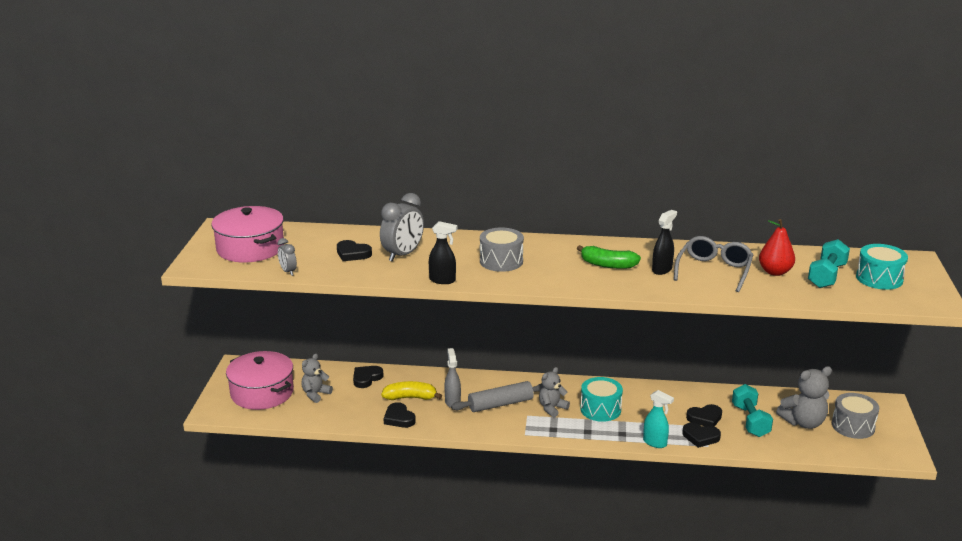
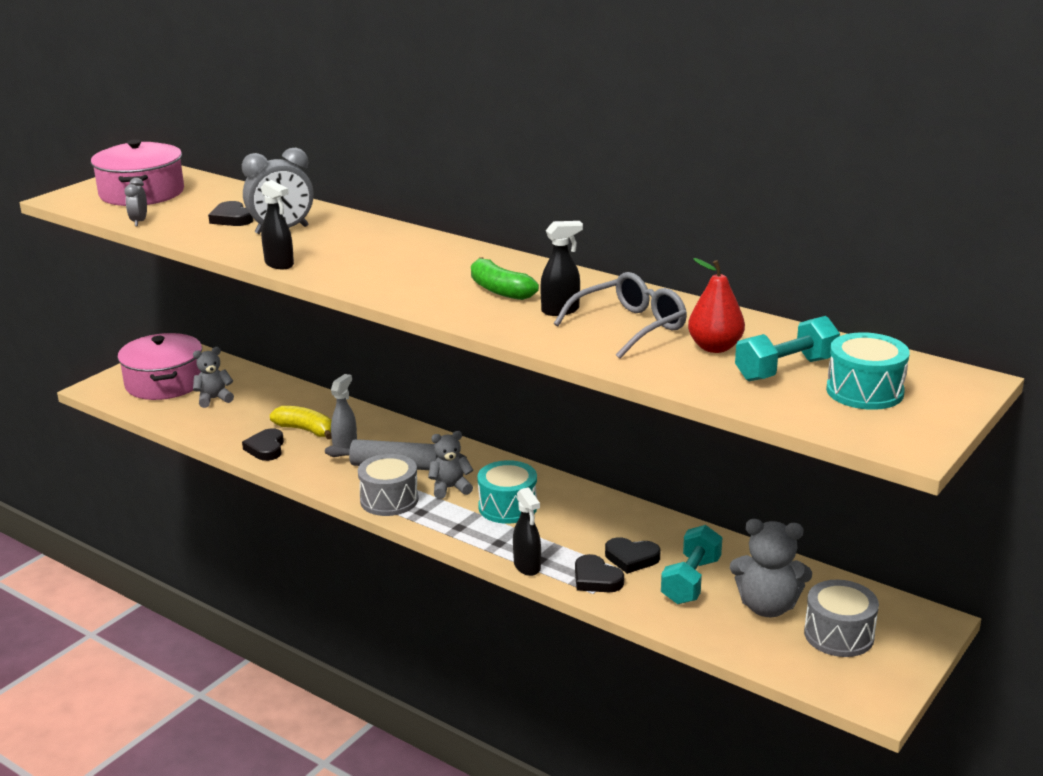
camera: 30 degrees right, 0 degrees up
black heart [353,366,384,388] -> none
grey drum [480,228,524,272] -> grey drum moved to [358,454,419,516]
turquoise spray bottle [643,390,674,448] -> black spray bottle [513,487,541,576]

